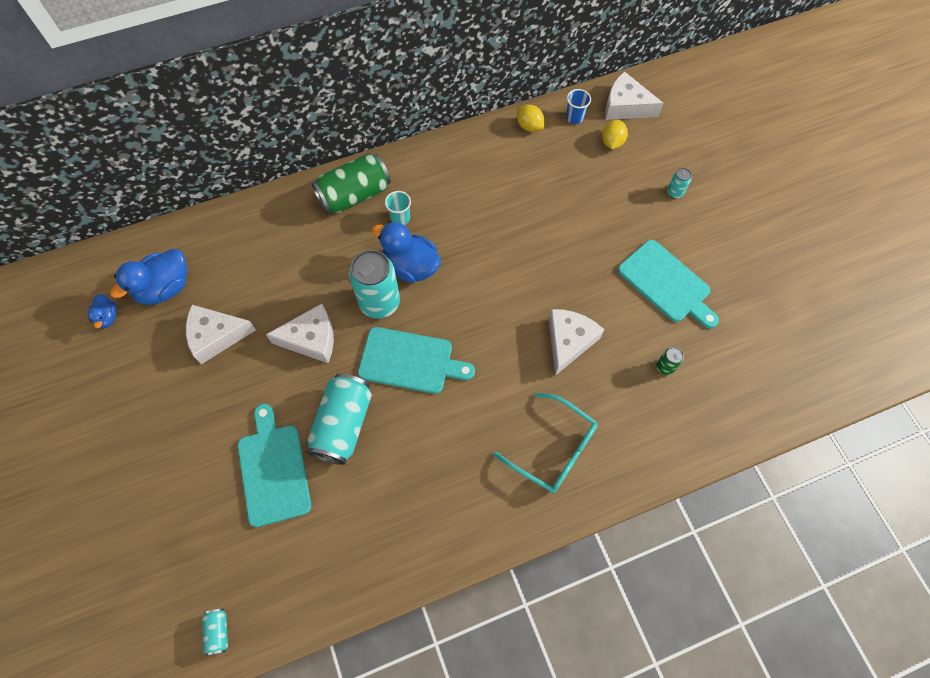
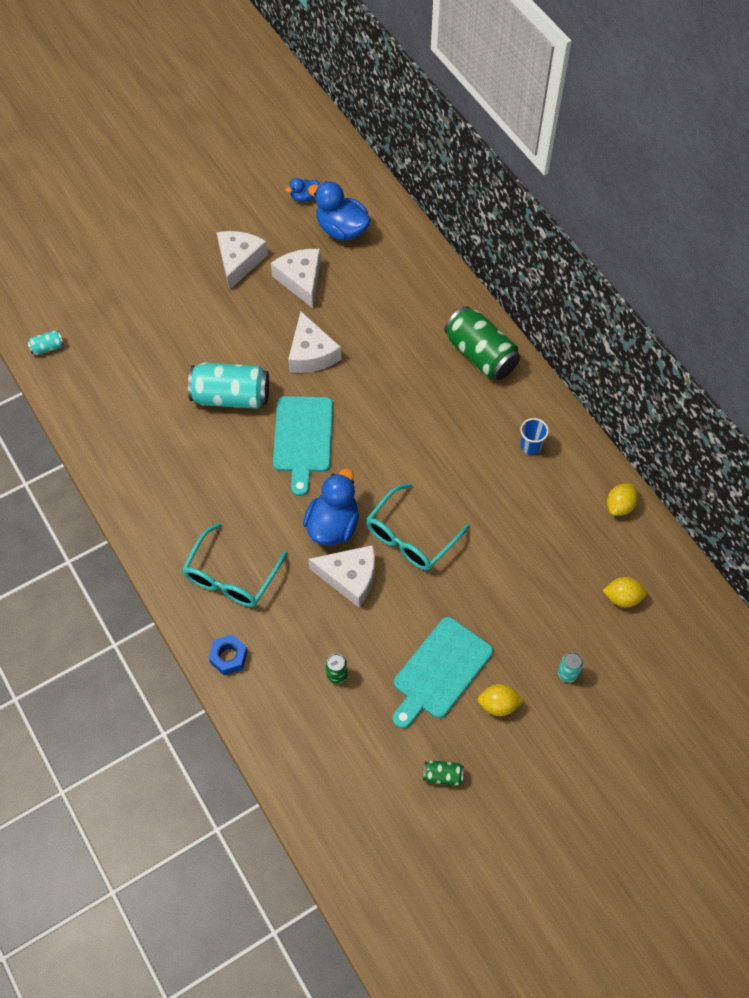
camera: 80 degrees right, 5 degrees down
turquoise cutting board [238,404,311,527] -> none
turquoise can [349,250,400,319] -> none
blue duck [372,222,441,283] -> blue duck moved to [303,469,359,546]
turquoise cup [385,191,411,225] -> none
blue cup [566,89,591,124] -> blue cup moved to [520,418,549,455]
white cheese [605,71,664,120] -> white cheese moved to [217,231,268,290]
none -> blue nut [209,634,248,675]
none -> turquoise glasses [366,483,469,570]
none -> green can [423,760,464,786]
none -> yellow lemon [478,684,524,716]

